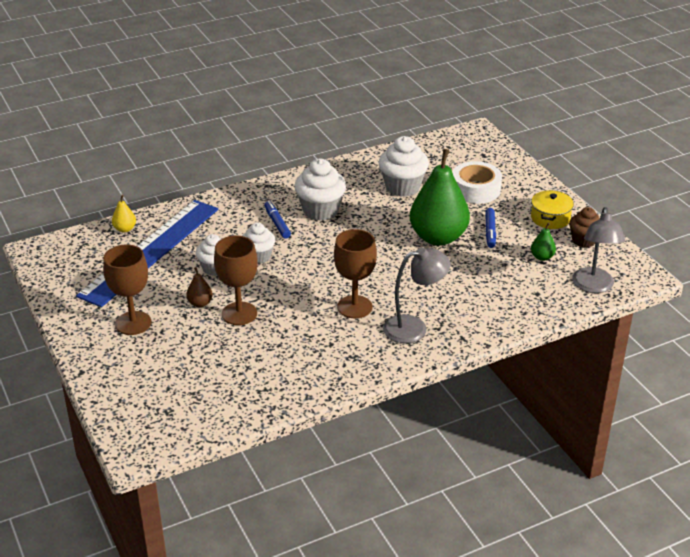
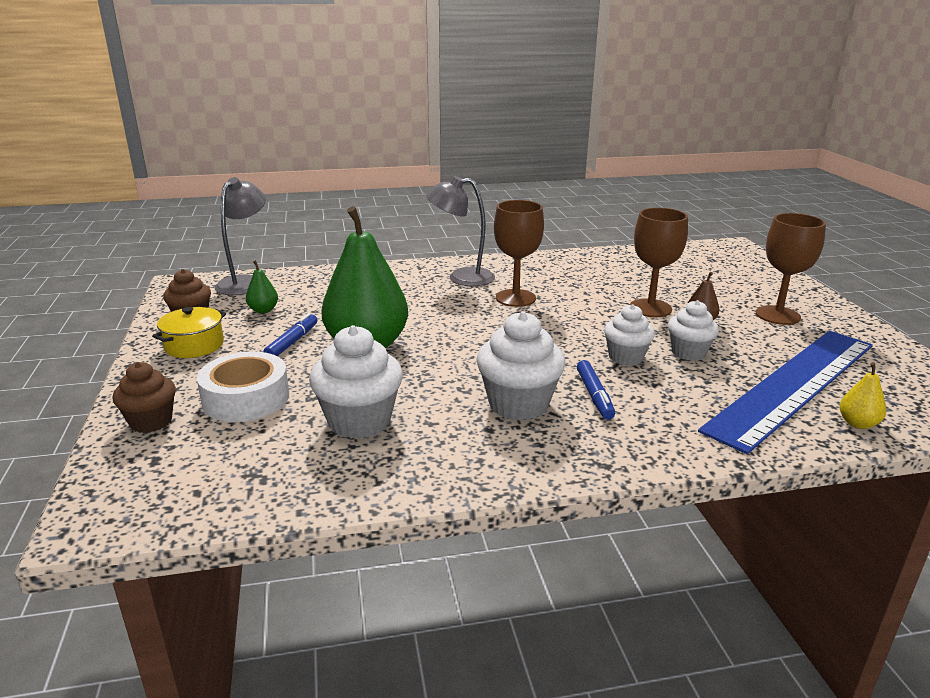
camera: 165 degrees left, 10 degrees down
none -> brown cupcake [112,362,176,433]

